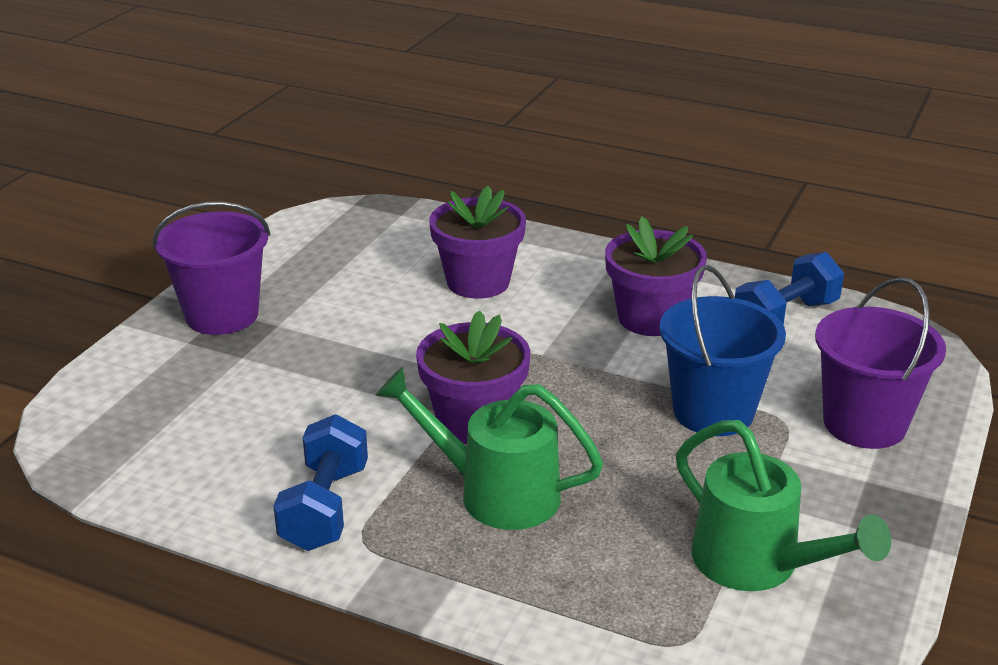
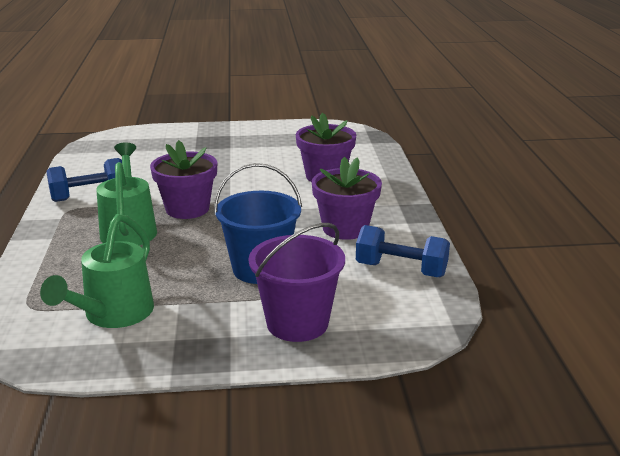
camera: 60 degrees right, 5 degrees down
purple bucket [153,202,270,335] -> none

